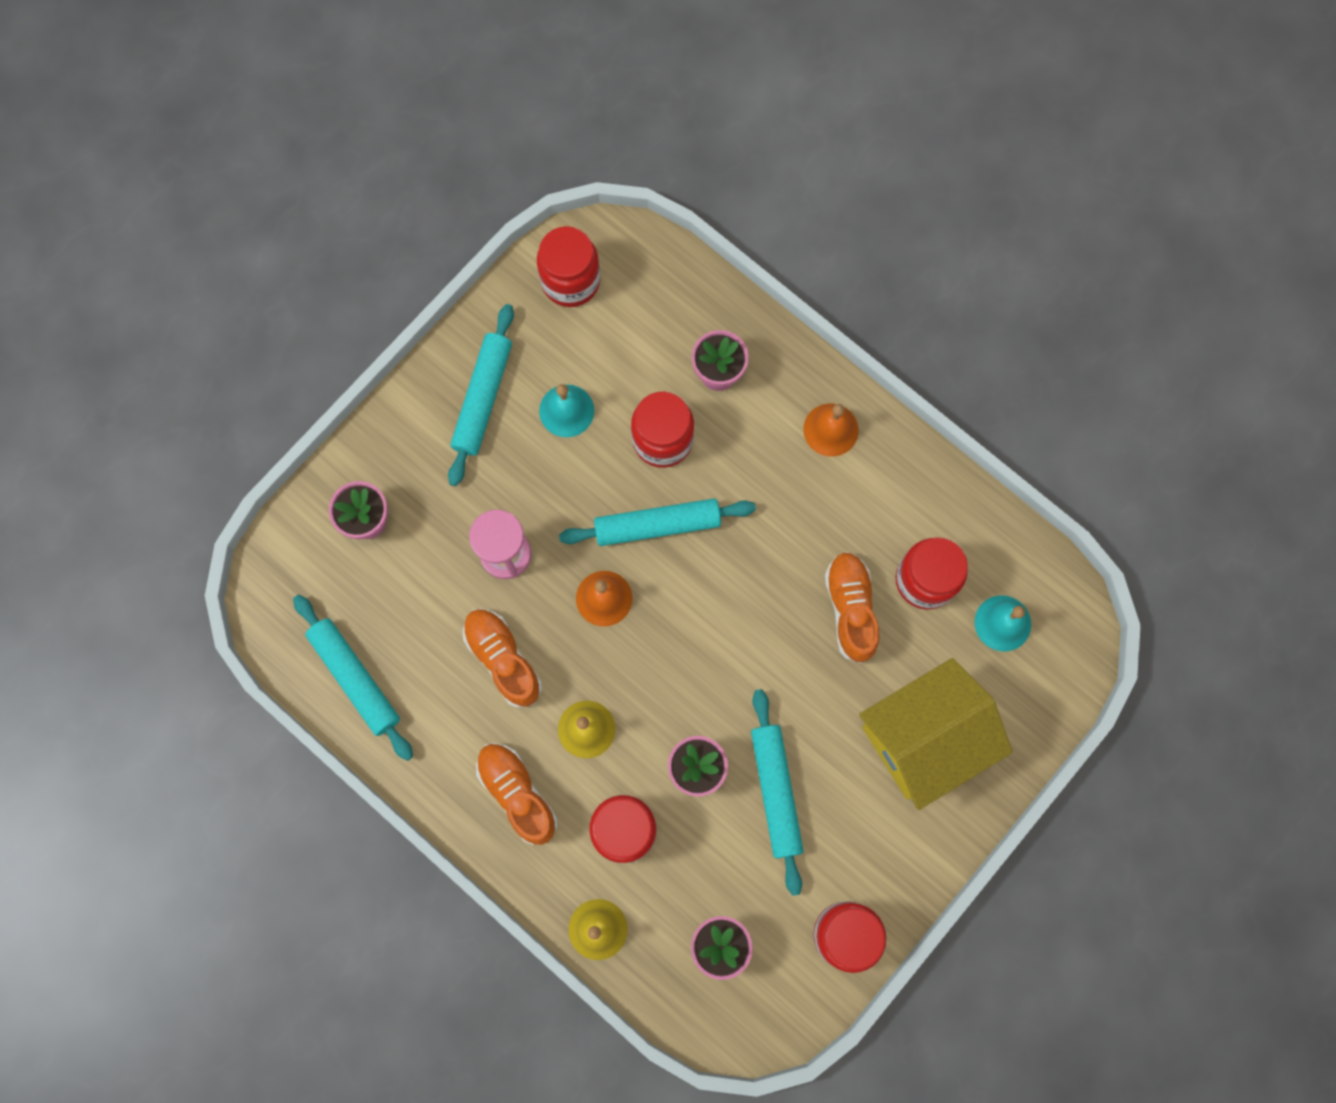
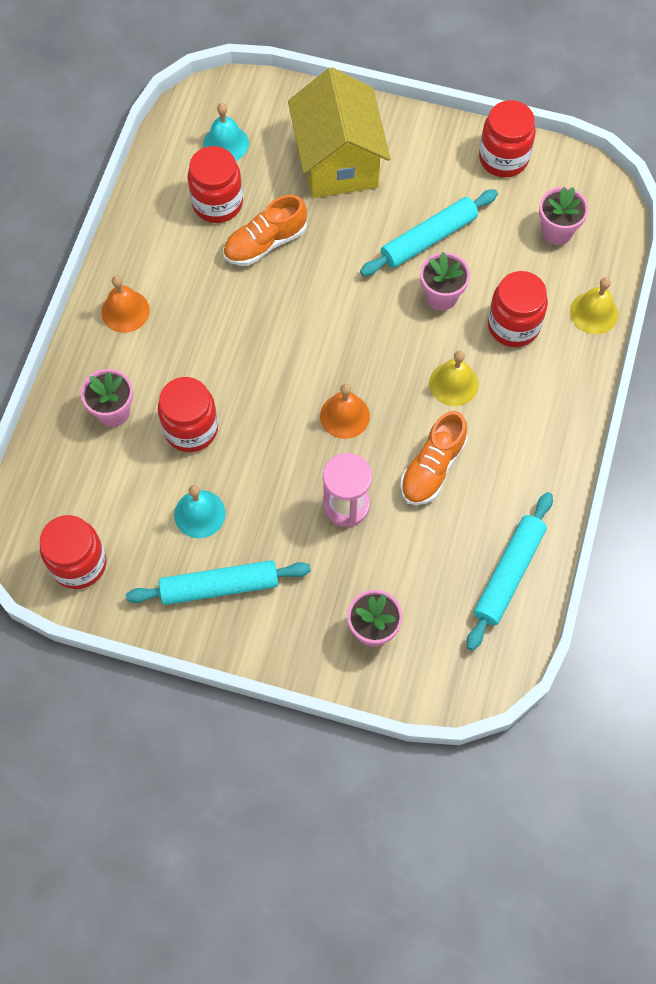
camera: 115 degrees left, 10 degrees down
orange shoe [476,743,558,845] -> none
turquoise rolling pin [559,499,756,546] -> none
yellow house [859,658,1013,810] -> yellow house turned 45 degrees clockwise [288,67,390,198]

